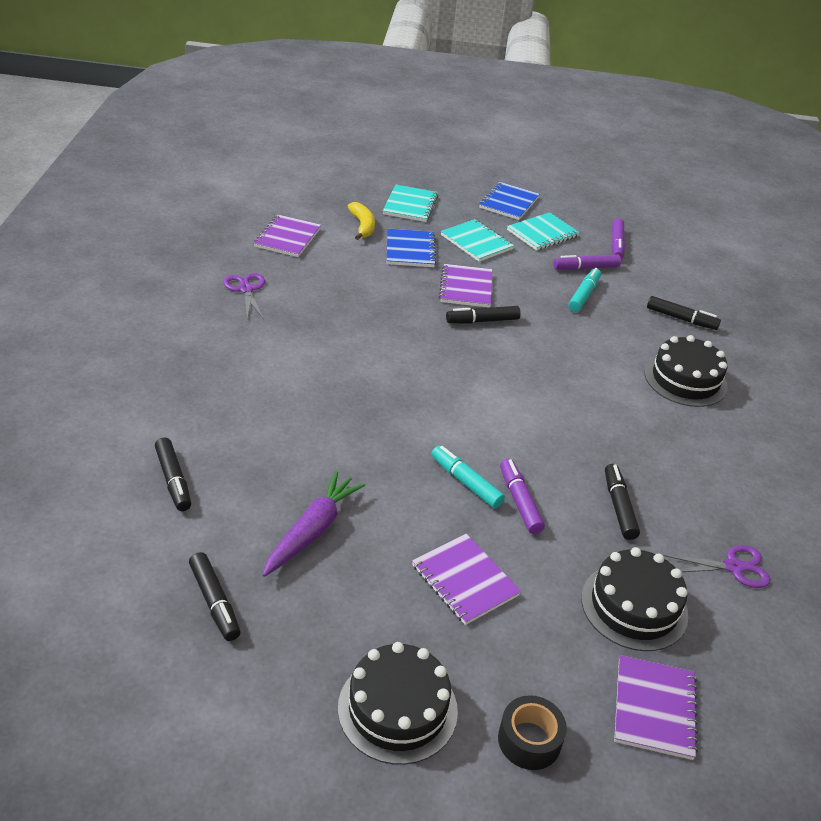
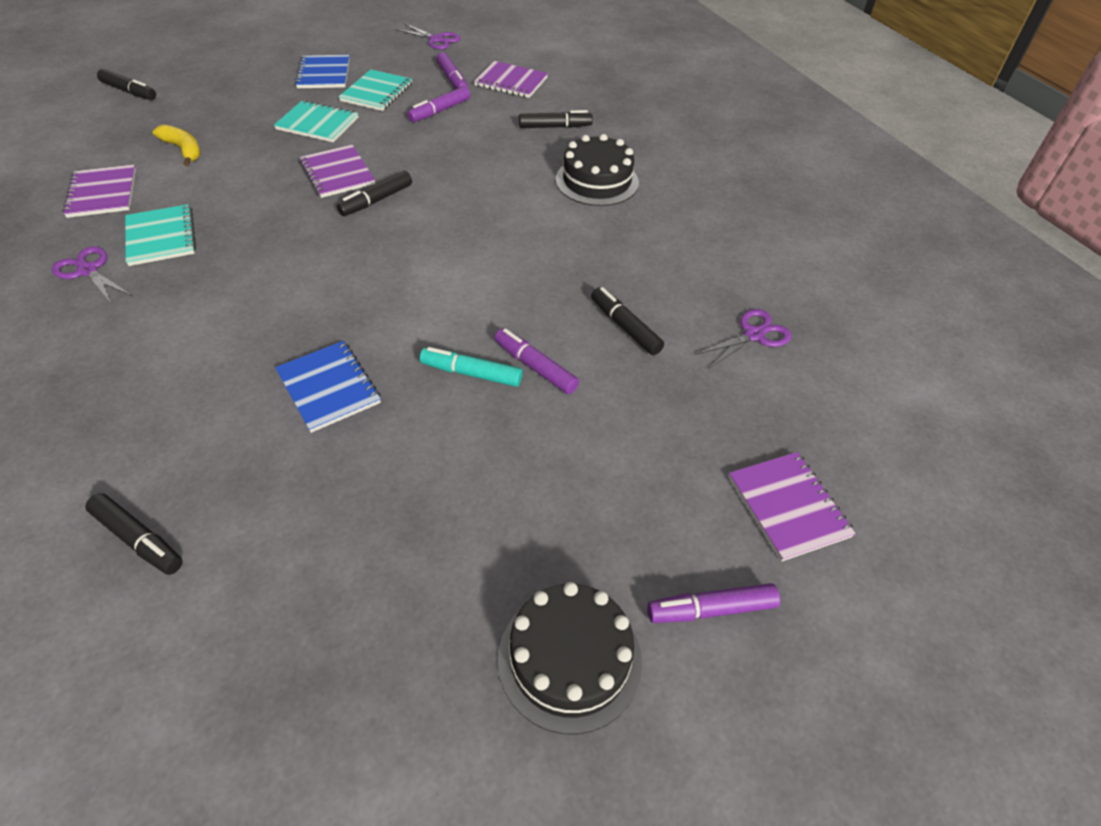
camera: 30 degrees left, 10 degrees up
black marker [189,552,241,641] -> black marker moved to [97,69,156,100]
purple carrot [263,471,365,577] -> none
turquoise notebook [383,185,438,222] -> turquoise notebook moved to [125,204,196,266]
blue notebook [387,229,437,267] -> blue notebook moved to [275,341,381,433]
purple notebook [412,534,521,625] -> purple notebook moved to [474,61,548,98]
black tape [498,695,567,770] -> purple marker [647,583,780,623]
turquoise marker [568,268,601,312] -> none
black cake [581,547,688,651] -> none
none -> purple scissors [396,23,460,50]

